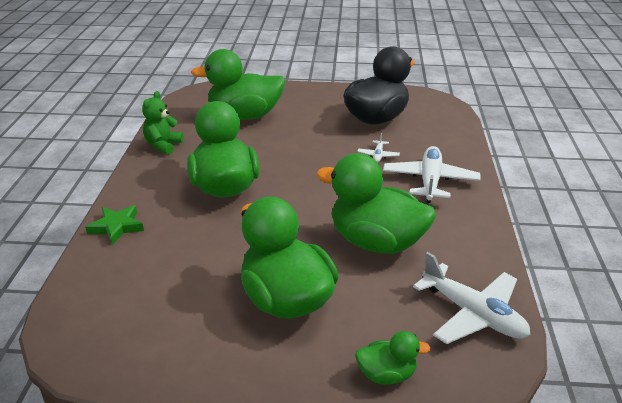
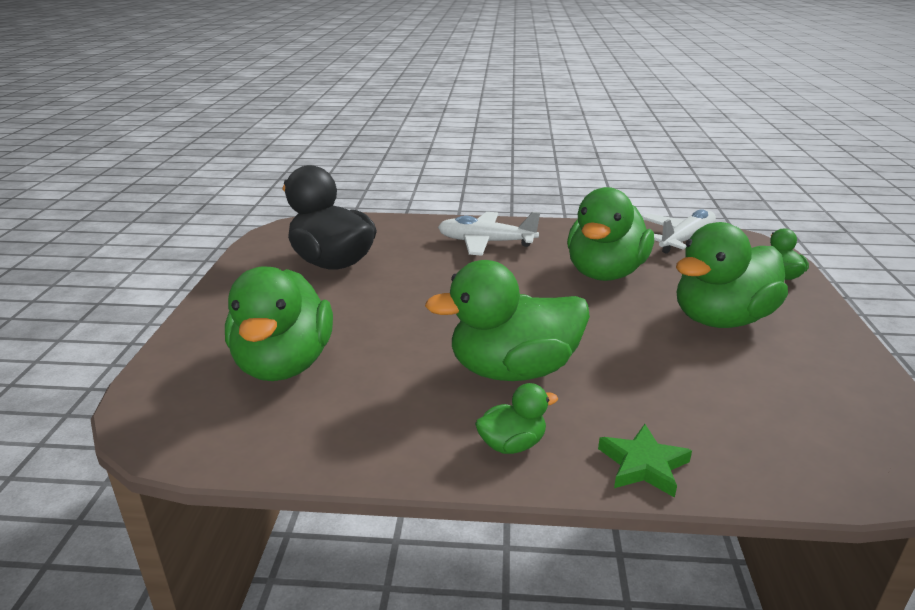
camera: 90 degrees left, 5 degrees down
green teddy bear [142,91,183,154] -> none
white plane [357,133,400,163] -> none
none -> green duck [475,383,558,454]

